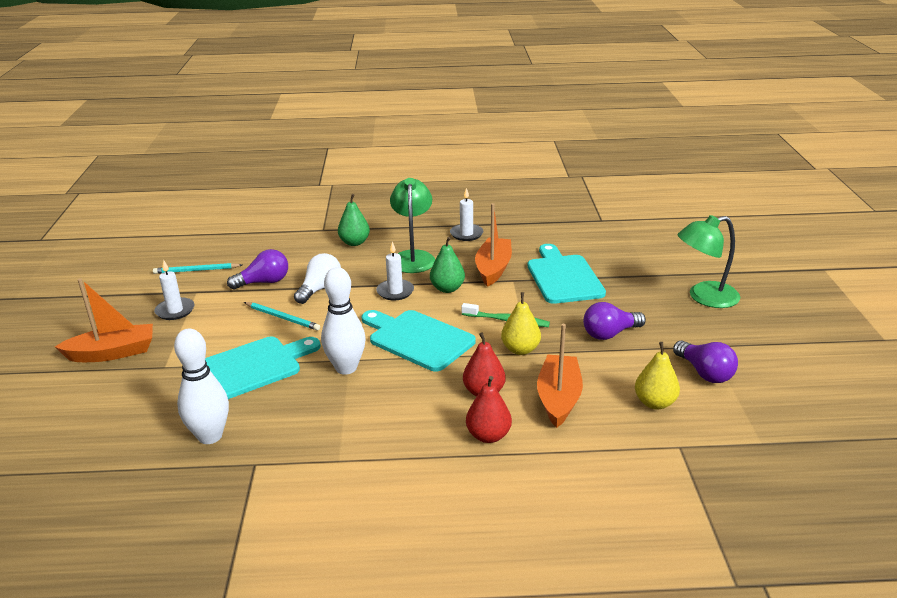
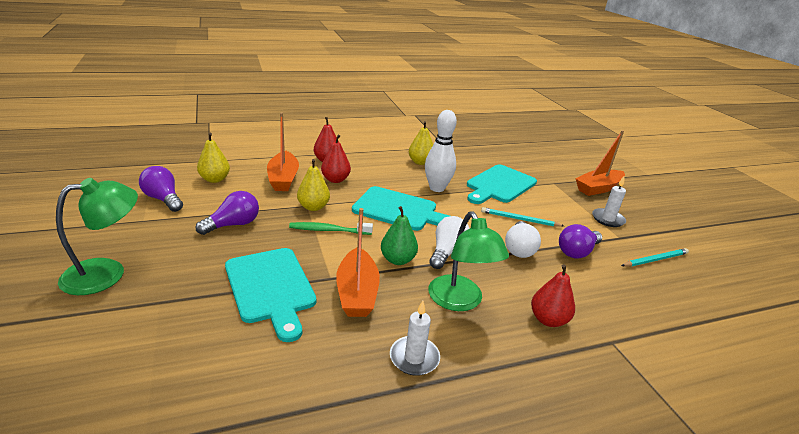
camera: 160 degrees right, 0 degrees up
white bowling pin [174,329,229,444] -> none
green pear [338,194,370,246] -> red pear [531,264,575,327]
white candle [376,241,414,301] -> white light bulb [429,216,470,269]
none -> yellow pear [409,121,433,165]

